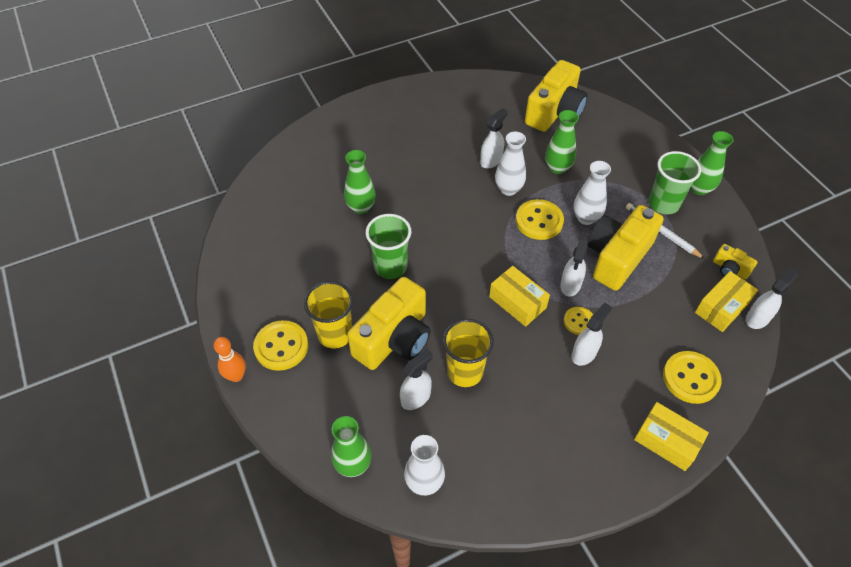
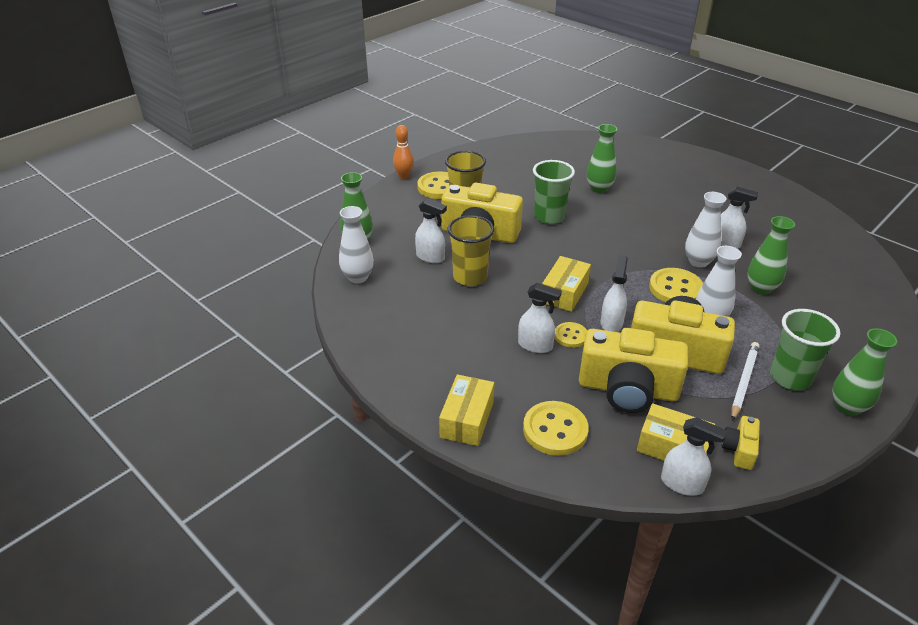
camera: 70 degrees right, 15 degrees down
yellow camera [525,60,588,132] -> yellow camera moved to [579,328,688,413]
white spray bottle [560,239,588,297] -> white spray bottle turned 105 degrees clockwise [601,255,628,332]

